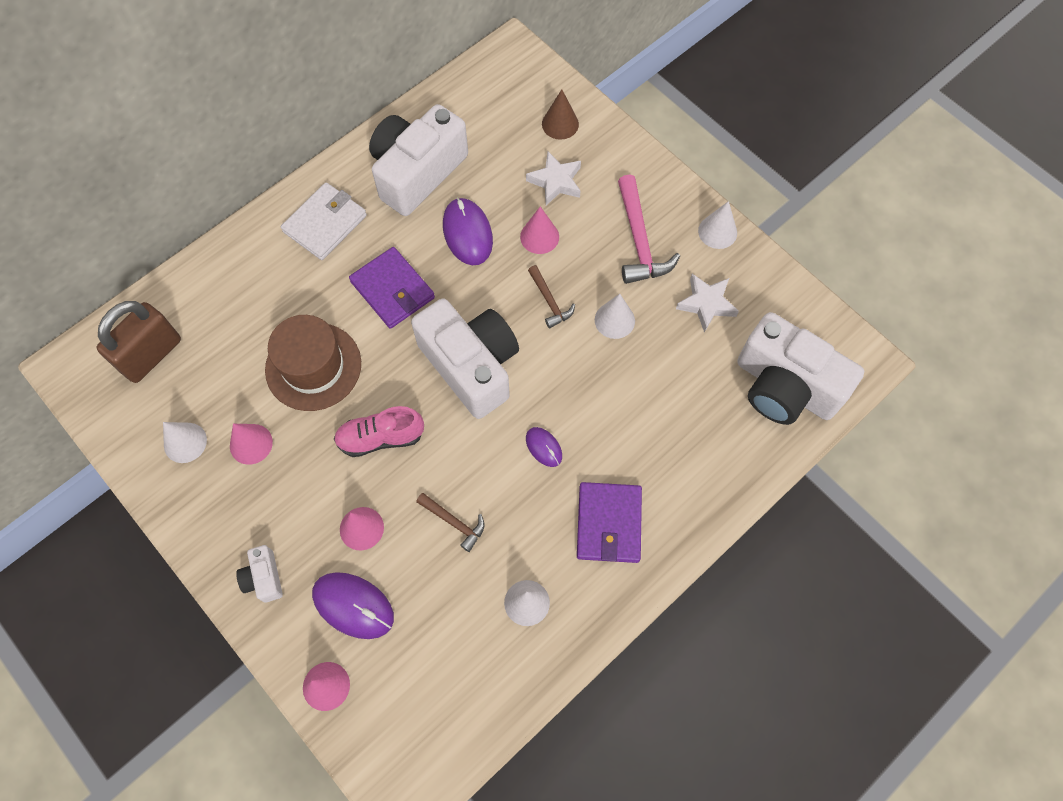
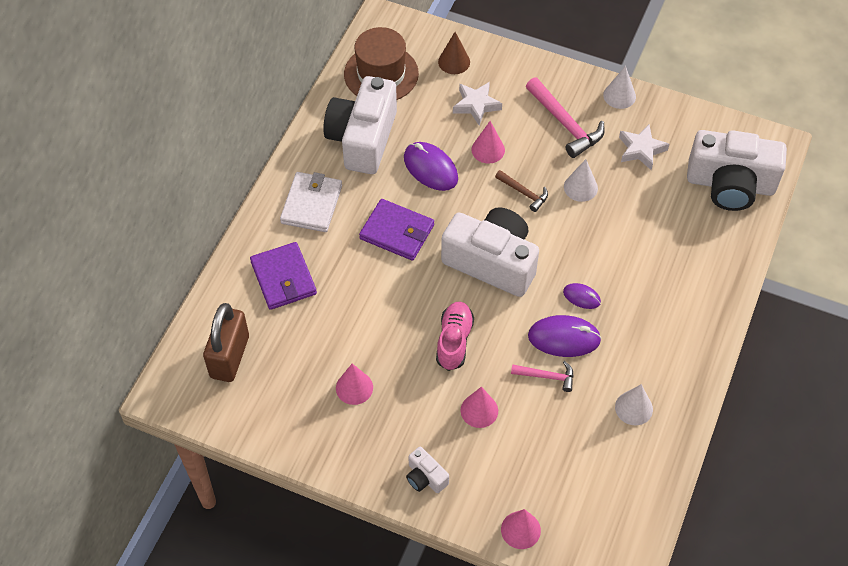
camera: 25 degrees left, 10 degrees down
white cone [163,422,207,463] -> none
brown hat [265,315,361,411] -> brown hat moved to [344,27,419,100]
purple mouse [312,572,394,639] -> purple mouse moved to [528,315,602,357]
pink shoe [334,406,424,457] -> pink shoe turned 135 degrees clockwise [436,302,474,371]
brown hammer [416,493,485,552] -> pink hammer [511,361,573,392]
purple wallet [577,482,642,563] -> purple wallet moved to [250,242,317,310]

